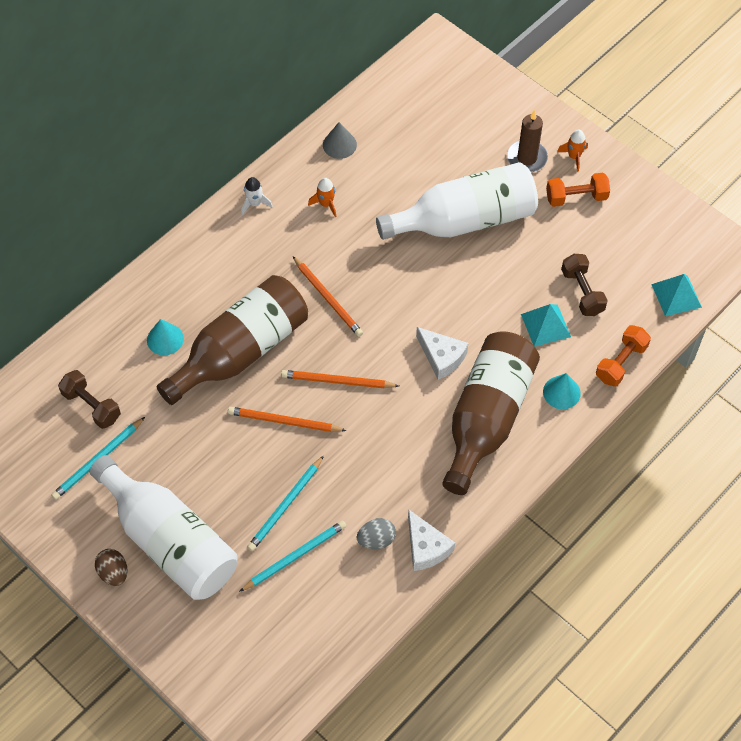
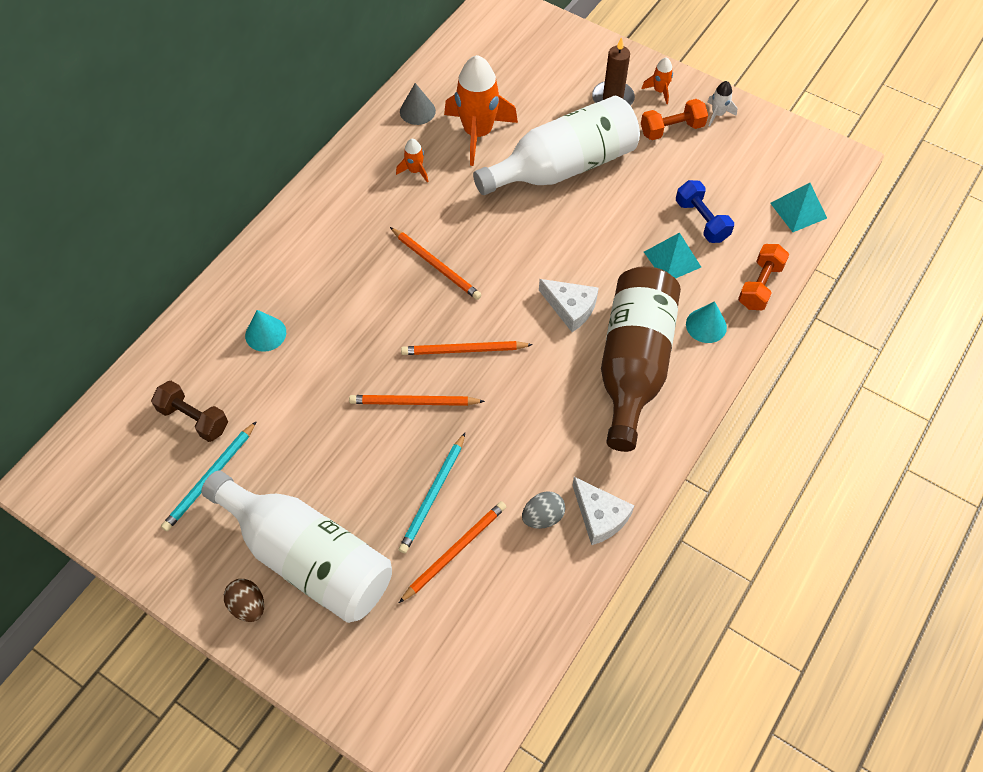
camera: 10 degrees left, 0 degrees up
brown bottle [157,275,308,405] -> none
turquoise pencil [239,520,346,592] -> orange pencil [399,501,506,603]
white rocket [241,177,273,215] -> white rocket moved to [707,81,737,126]
brown dumbbell [561,254,608,316] -> blue dumbbell [676,180,734,243]
none -> orange rocket [444,55,518,166]

